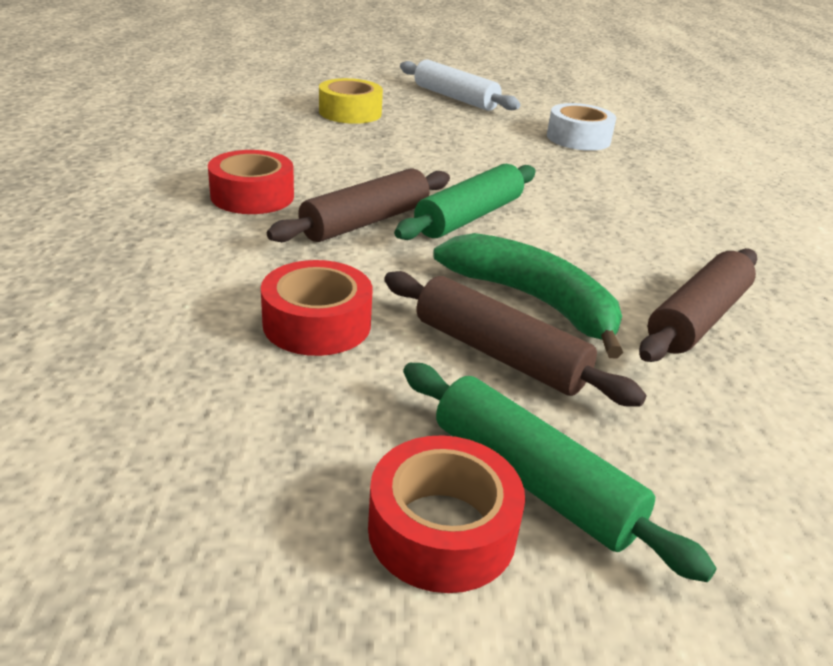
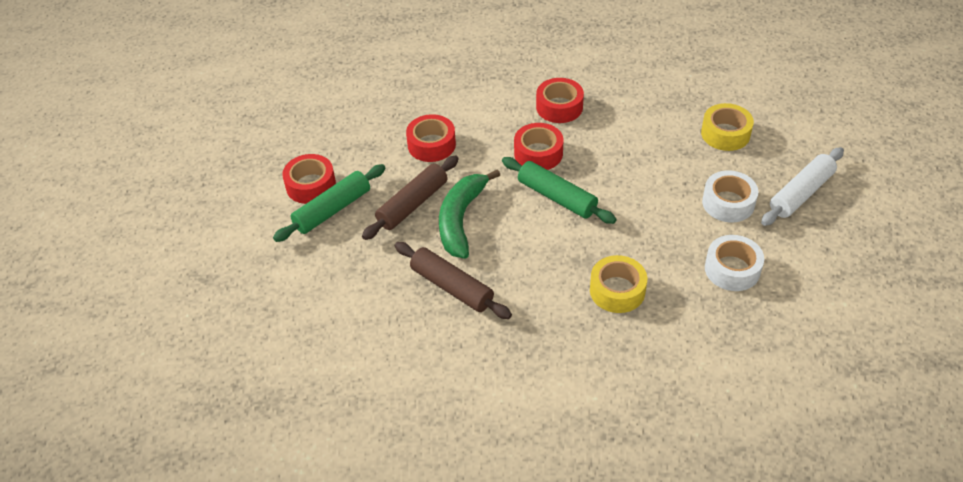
camera: 95 degrees right, 15 degrees up
brown rolling pin [267,168,450,242] -> red tape [514,123,563,170]
green banana [433,233,623,359] -> green banana turned 150 degrees clockwise [439,169,500,259]
none -> yellow tape [590,255,647,313]
none -> white tape [702,170,758,222]

